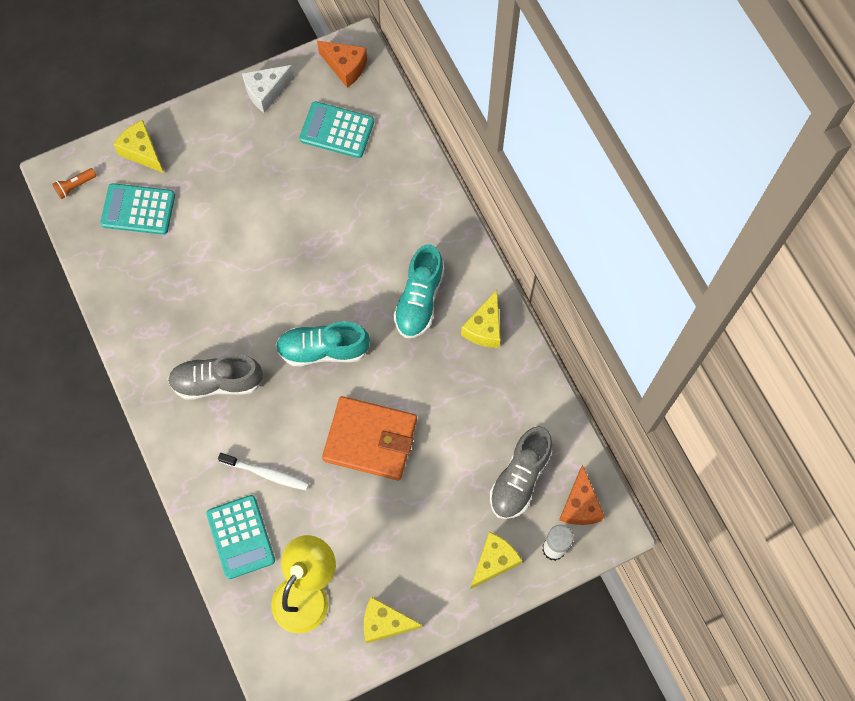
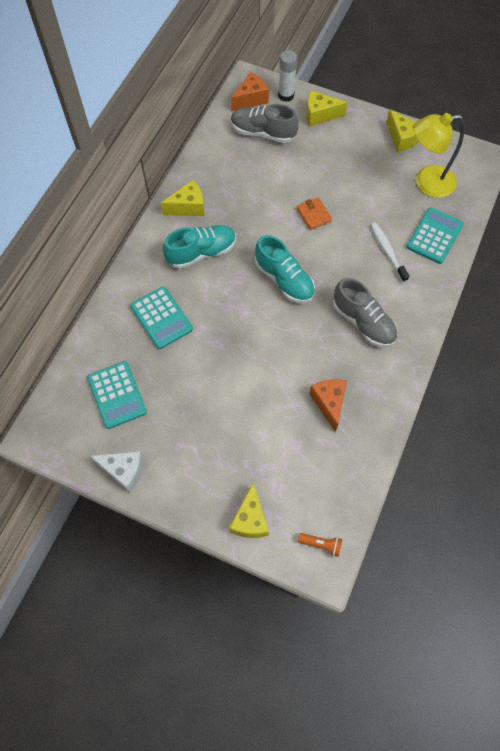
camera: 130 degrees left, 5 degrees down
turquoise calculator [100,183,175,235] -> turquoise calculator moved to [130,287,193,349]
orange cheese [317,41,367,88] -> orange cheese moved to [309,380,347,432]
orange wallet [322,396,417,480] -> orange wallet [297,197,332,230], size x0.48
grey shoe [490,426,552,519] -> grey shoe turned 150 degrees counterclockwise [231,104,298,143]

